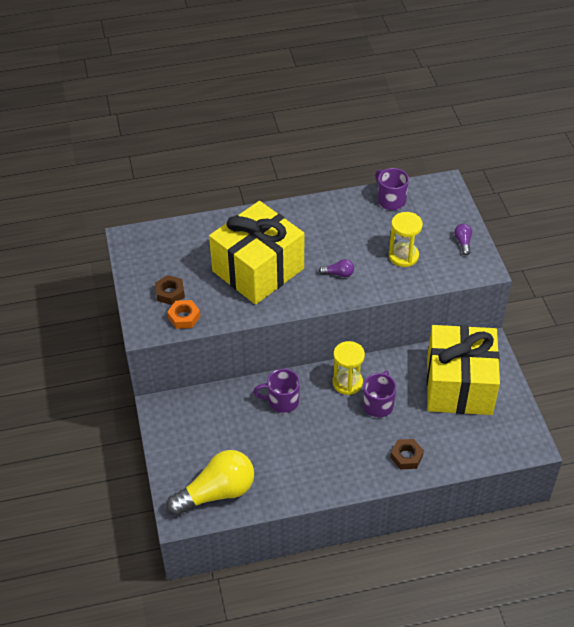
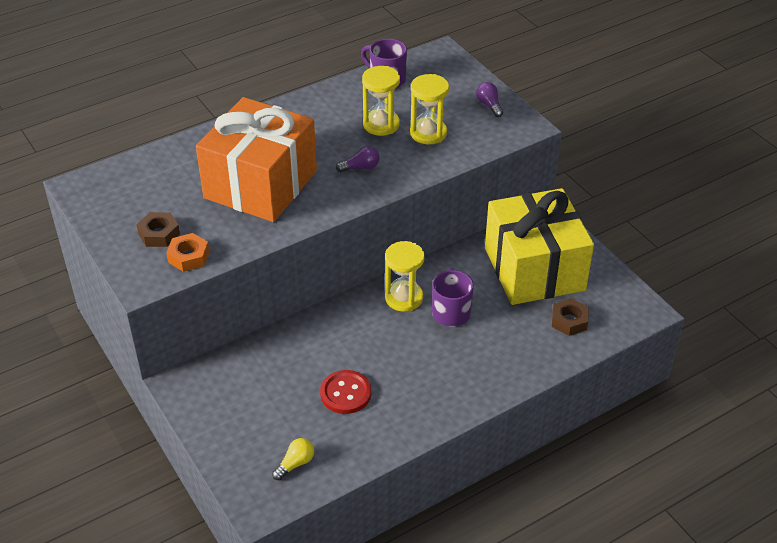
camera: 20 degrees left, 5 degrees down
yellow light bulb [167,450,254,516] -> yellow light bulb [272,438,314,480], size x0.41
yellow gift [209,201,304,305] -> orange gift [196,97,317,222]
purple mug [253,369,300,413] -> none
brown nut [390,439,424,470] -> brown nut moved to [552,298,588,336]
none -> red button [320,370,371,414]
none -> yellow hourglass [362,66,400,136]

